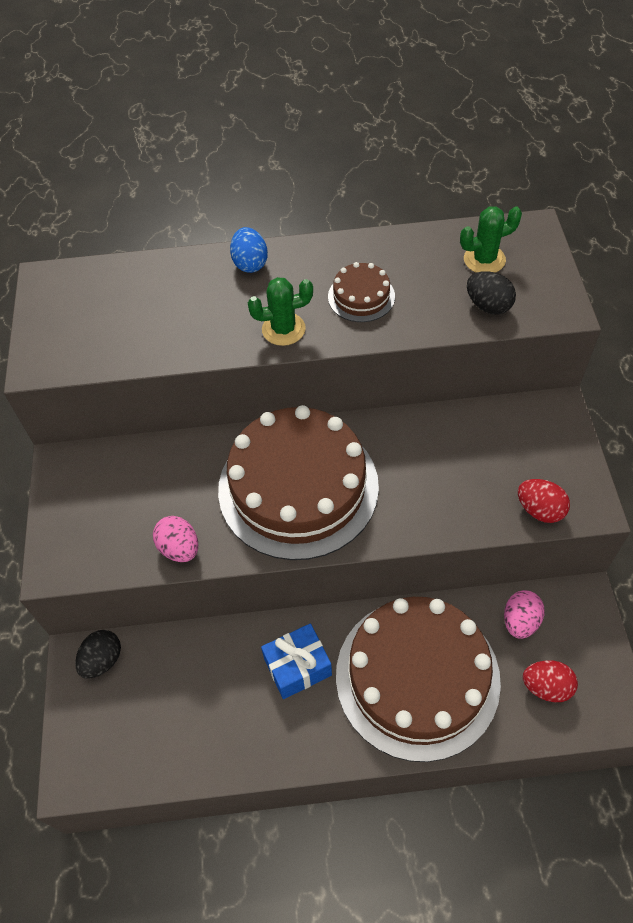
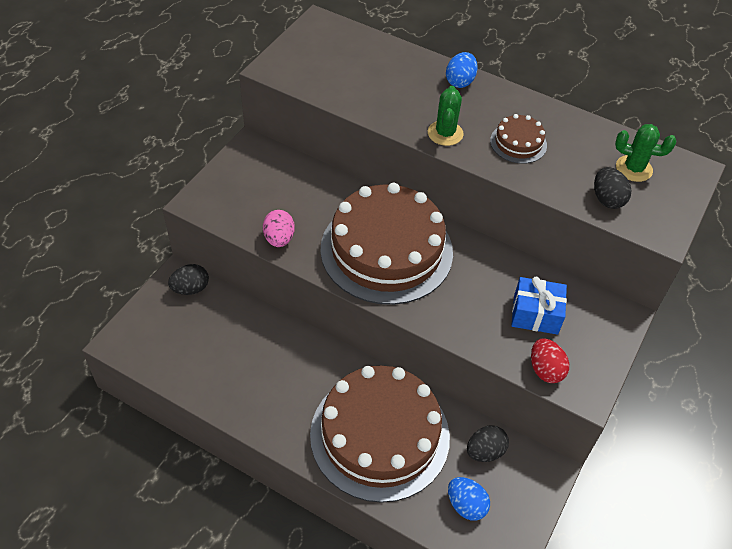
camera: 30 degrees right, 5 degrees down
green cactus [248,277,313,346] -> green cactus turned 75 degrees clockwise [428,86,463,146]
blue gift [261,623,332,699] -> blue gift moved to [511,277,567,335]
pink egg [504,590,544,639] -> black egg [467,425,509,462]
red egg [523,660,578,702] -> blue egg [448,477,490,521]

